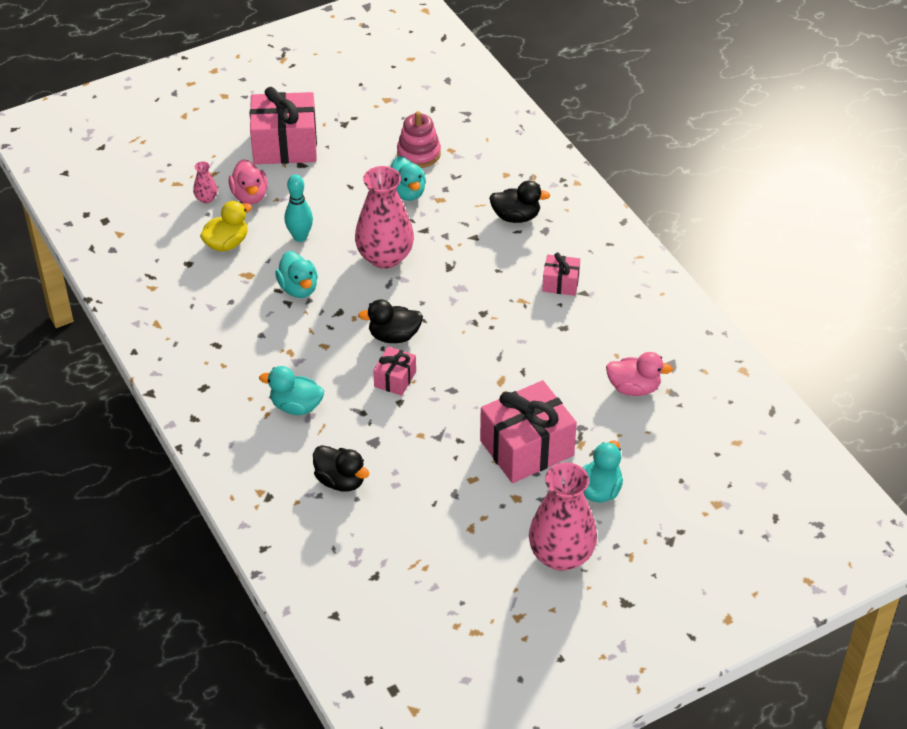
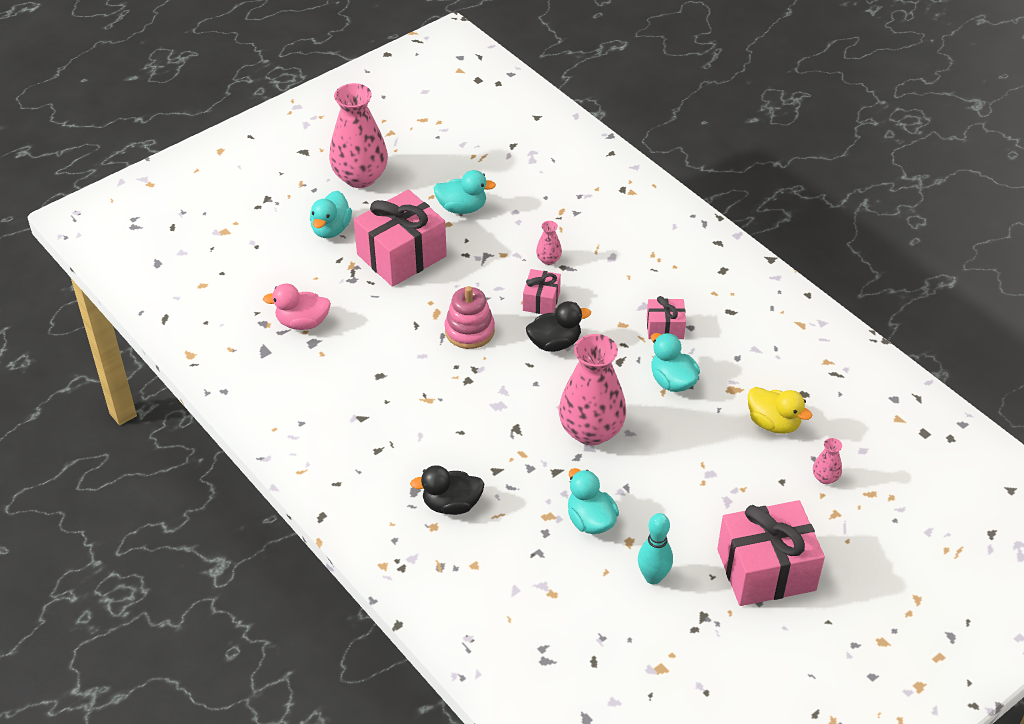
camera: 170 degrees right, 0 degrees up
yellow duck [200,201,252,252] -> yellow duck turned 90 degrees counterclockwise [748,387,812,434]
pink duck [229,159,268,204] -> none
turquoise duck [259,366,324,415] -> turquoise duck moved to [434,170,496,214]
turquoise bowling pin [284,174,313,242] -> turquoise bowling pin moved to [638,513,673,584]
black duck [313,445,369,492] -> none
pink stacking toy [397,111,441,168] -> pink stacking toy moved to [445,286,495,349]
pink gift [542,253,580,296] -> pink gift moved to [647,296,686,339]
none -> pink vase [536,221,562,265]

